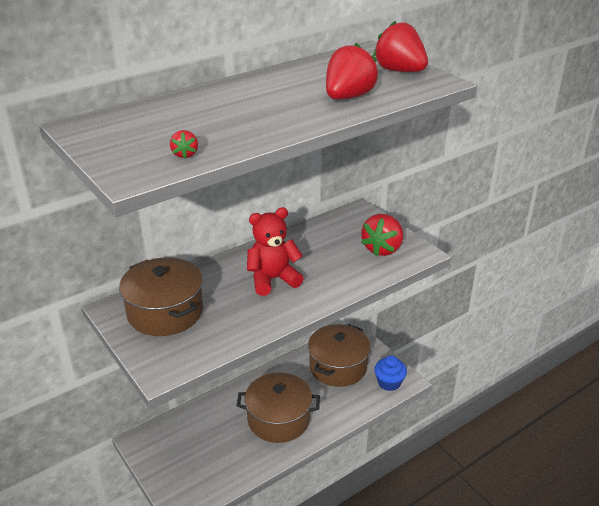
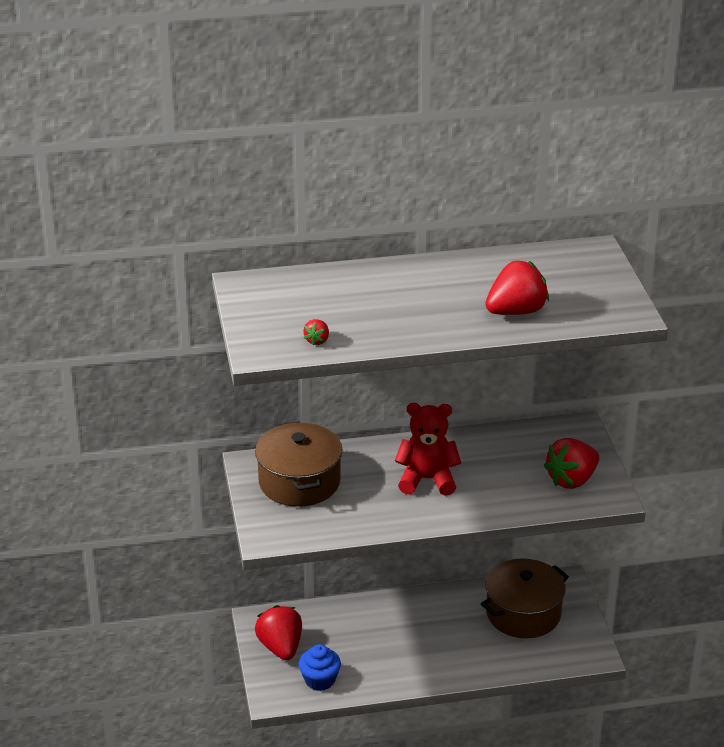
camera: 25 degrees right, 0 degrees up
brown pot [236,373,320,443] -> none
red strawberry [373,21,428,72] -> red strawberry moved to [255,605,302,660]
blue cupcake [374,355,407,391] -> blue cupcake moved to [299,644,341,691]

